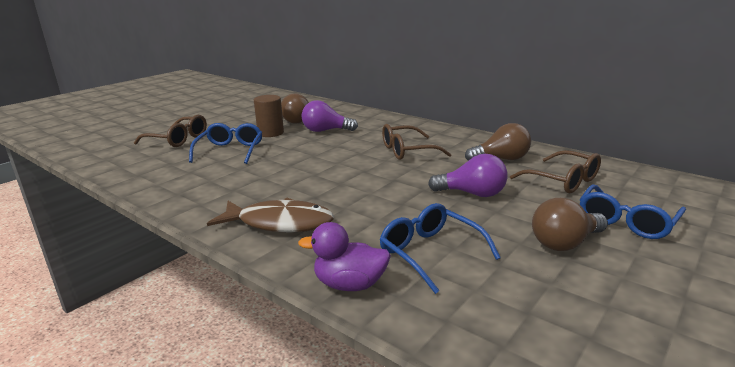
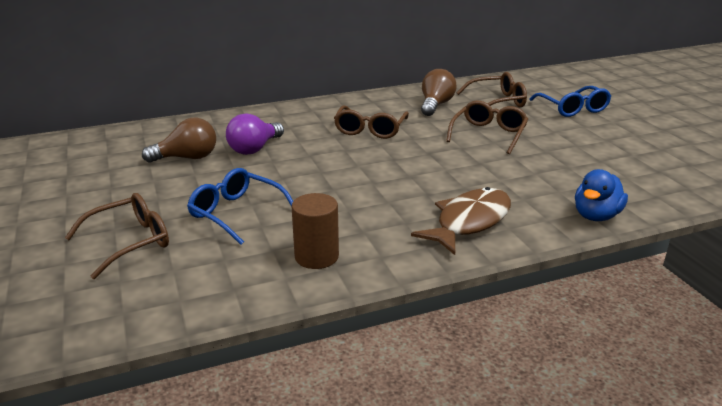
camera: 60 degrees left, 5 degrees up
brown cylinder [254,95,284,137] -> brown cylinder moved to [291,193,339,269]
purple duck [298,222,391,291] -> blue duck [575,169,628,221]
blue glasses [379,203,501,294] -> none
purple light bulb [428,154,508,197] -> brown glasses [446,101,528,154]
brown light bulb [532,198,608,251] -> none

